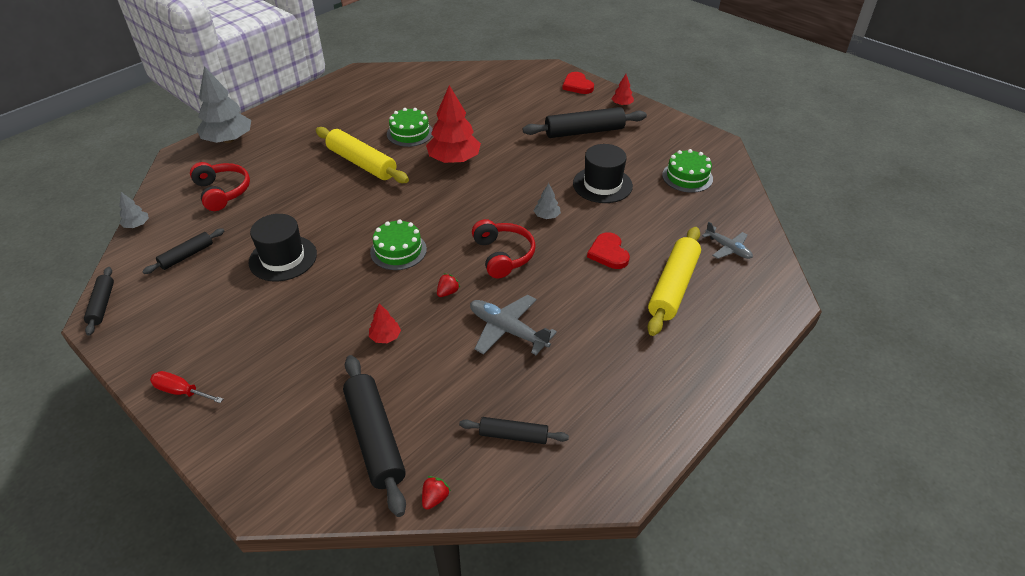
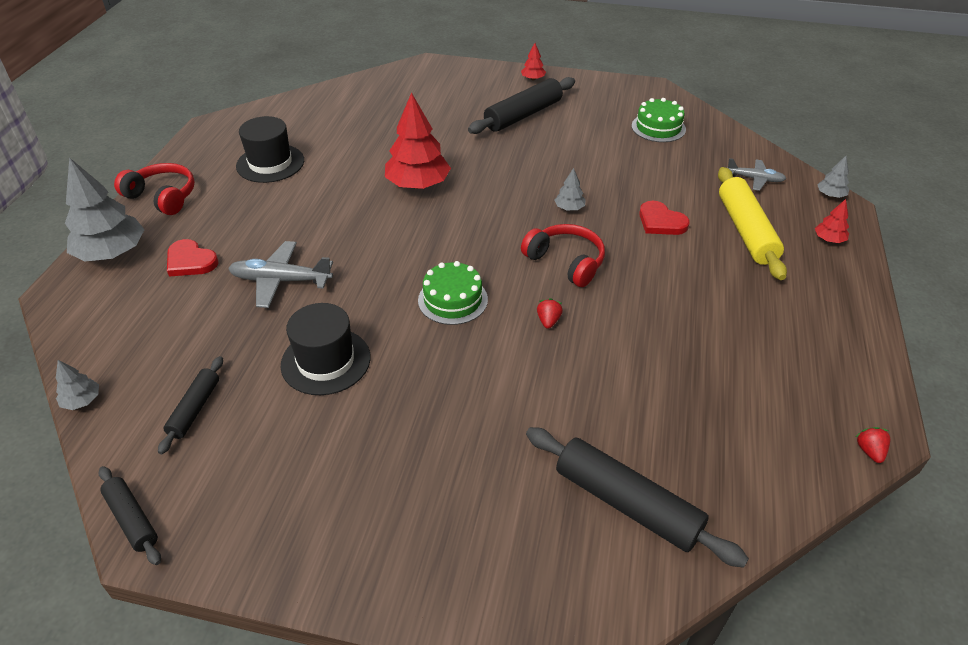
camera: 30 degrees left, 0 degrees up
red screwdriver [150,371,223,403] -> none
red headphones [190,162,250,211] -> red headphones moved to [114,163,195,215]
yellow rolling pin [316,127,409,183] -> none
red tree [369,303,401,343] -> red tree moved to [815,199,849,243]
green cake [387,108,433,147] -> none
red strawberry [422,476,451,510] -> red strawberry moved to [855,427,890,463]
black rolling pin [459,417,569,444] -> none
grey plane [470,295,557,355] -> grey plane moved to [228,241,333,308]
red heart [562,72,594,94] -> red heart moved to [167,239,219,277]
black hat [573,144,633,203] -> black hat moved to [236,116,304,183]
none -> grey tree [817,156,850,198]

